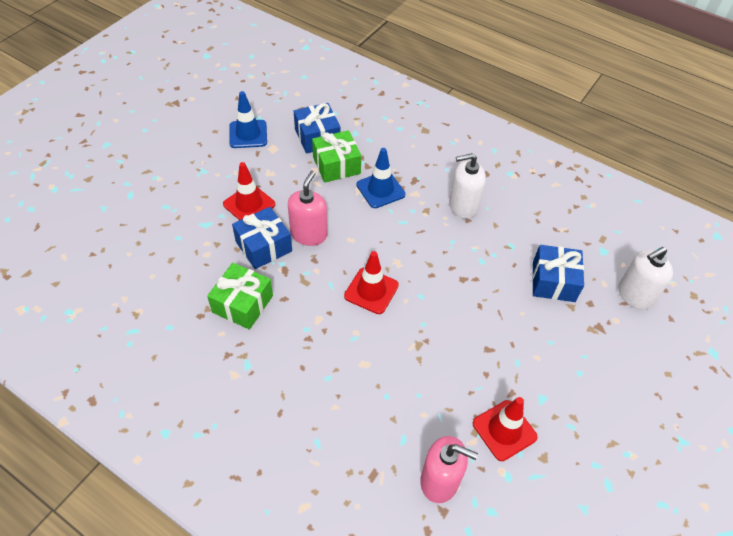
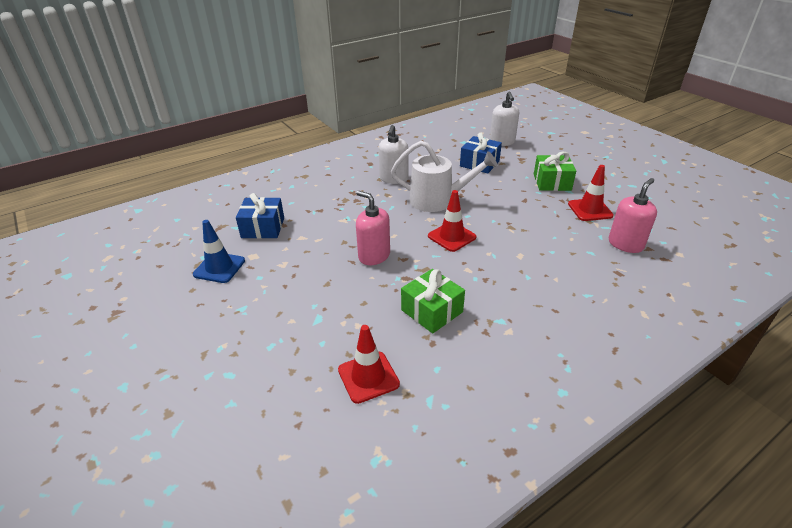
camera: 65 degrees left, 15 degrees down
red traffic cone [223,162,275,220] -> red traffic cone moved to [338,325,400,404]
blue gift [232,207,292,269] -> none
green gift [312,130,361,183] -> green gift moved to [534,152,576,191]
blue traffic cone [356,148,405,208] -> none
none -> white watering can [391,141,497,212]

